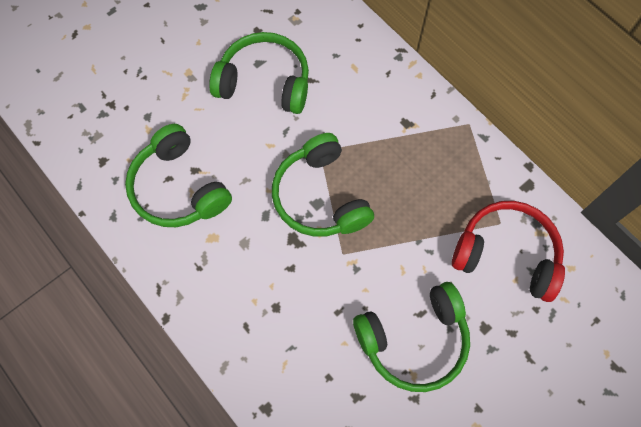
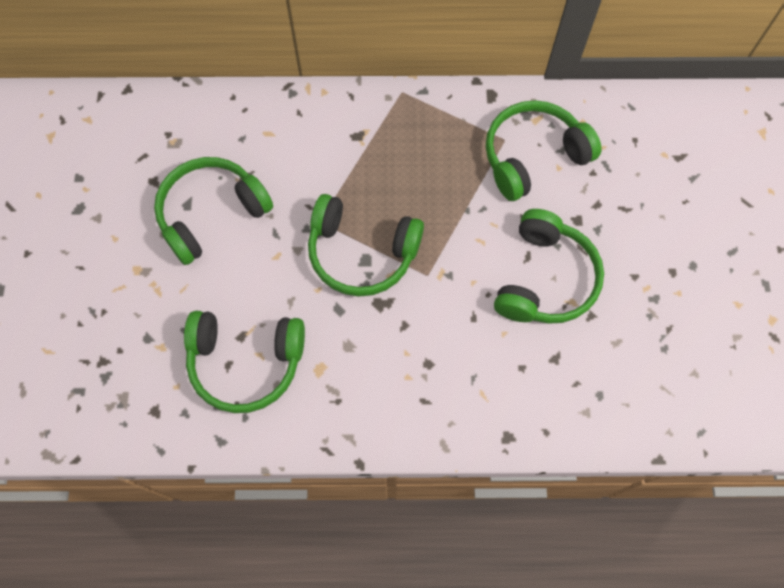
camera: 50 degrees left, 0 degrees up
red headphones [452,201,565,302] -> green headphones [486,100,601,201]

